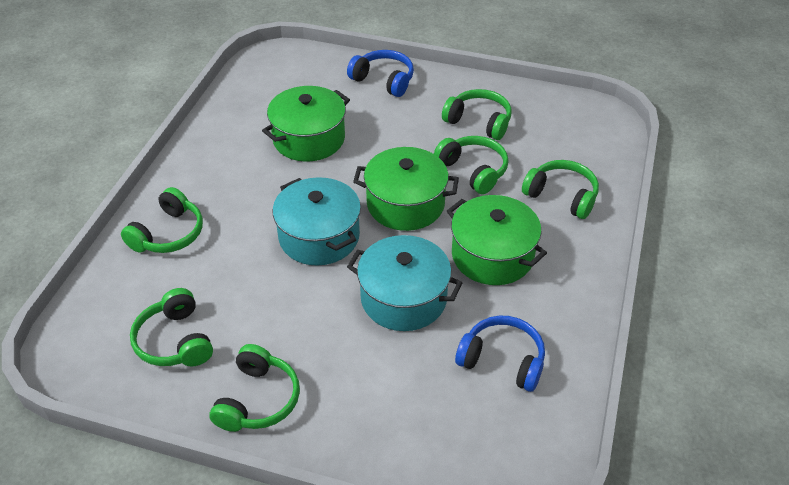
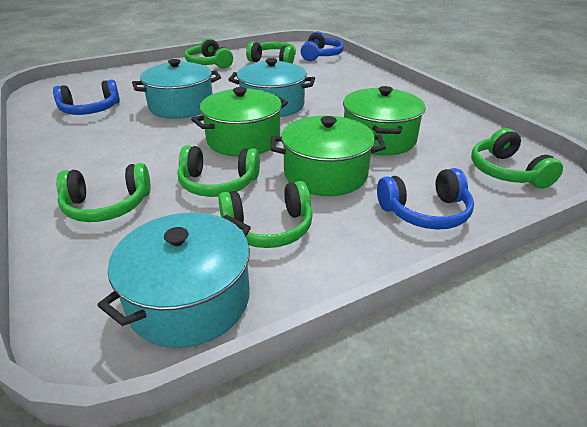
camera: 135 degrees right, 10 degrees down
green headphones [121,187,203,253] -> green headphones moved to [471,128,563,188]
green pot [447,195,547,285] -> green pot moved to [271,116,386,196]
none -> turquoise pot [97,212,251,348]
none -> blue headphones [301,31,344,61]

